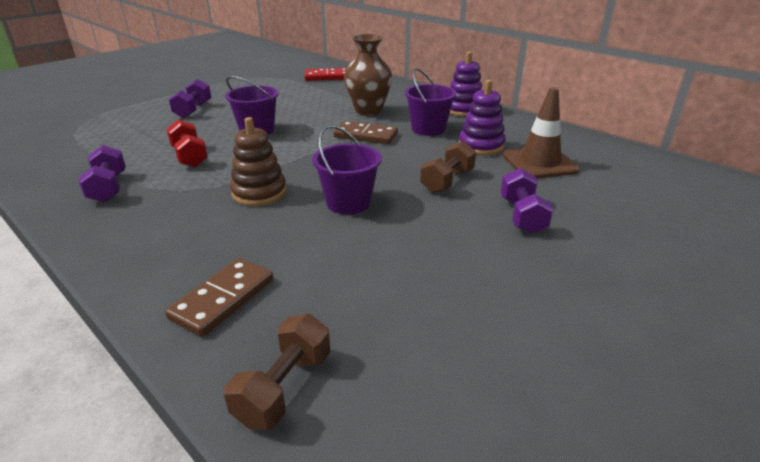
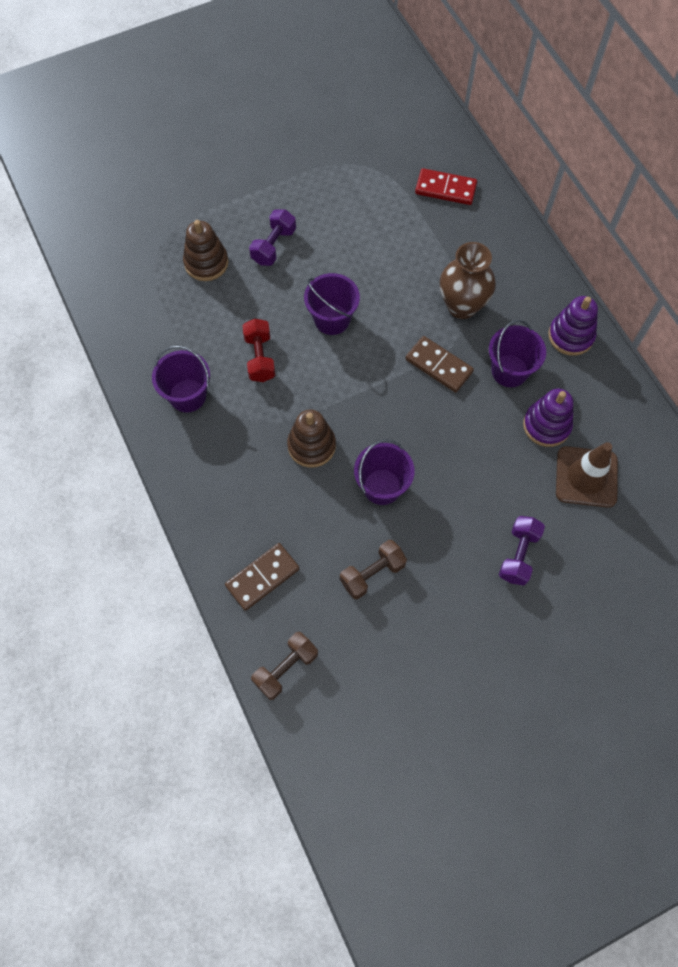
camera: 20 degrees right, 35 degrees up
purple dumbbell [78,145,126,202] -> purple bucket [152,346,210,412]
brown dumbbell [420,141,476,193] -> brown dumbbell moved to [340,540,407,599]
none -> brown stacking toy [183,220,228,281]

